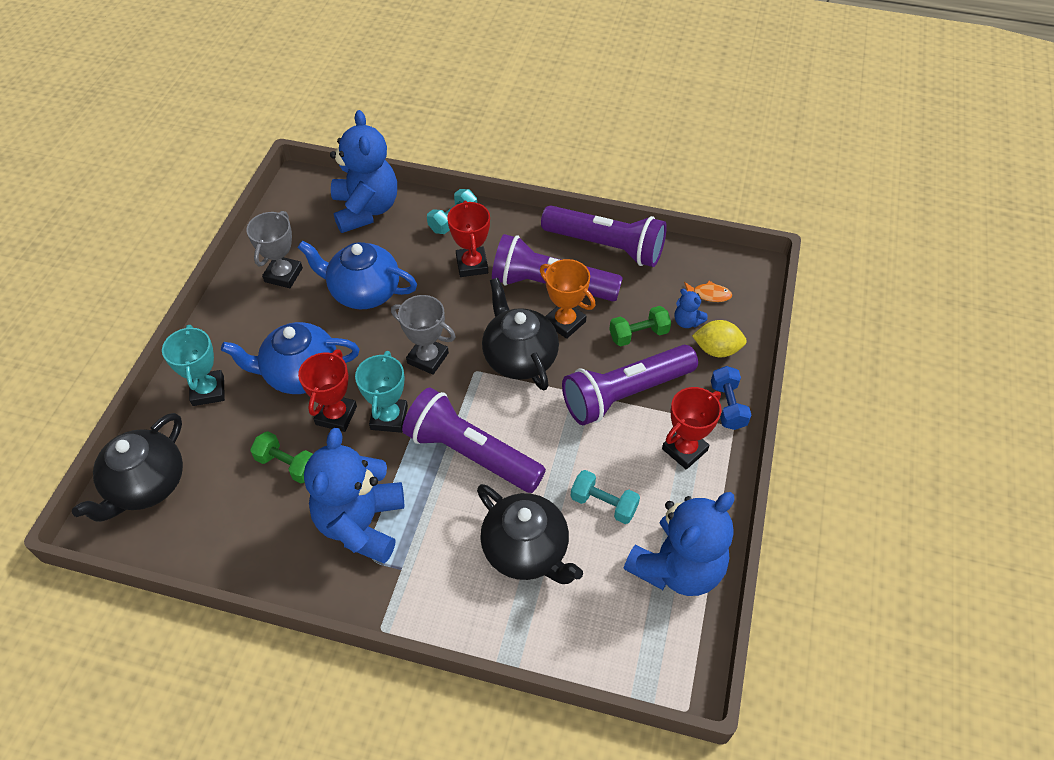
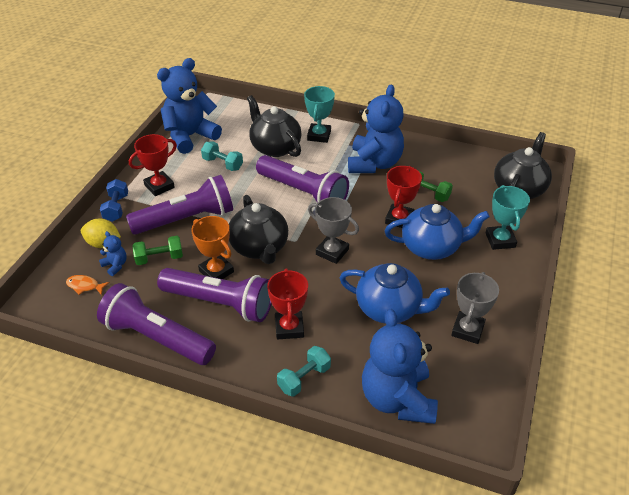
camera: 175 degrees left, 10 degrees down
turquoise trophy [355,351,408,433] -> turquoise trophy moved to [304,86,335,143]

